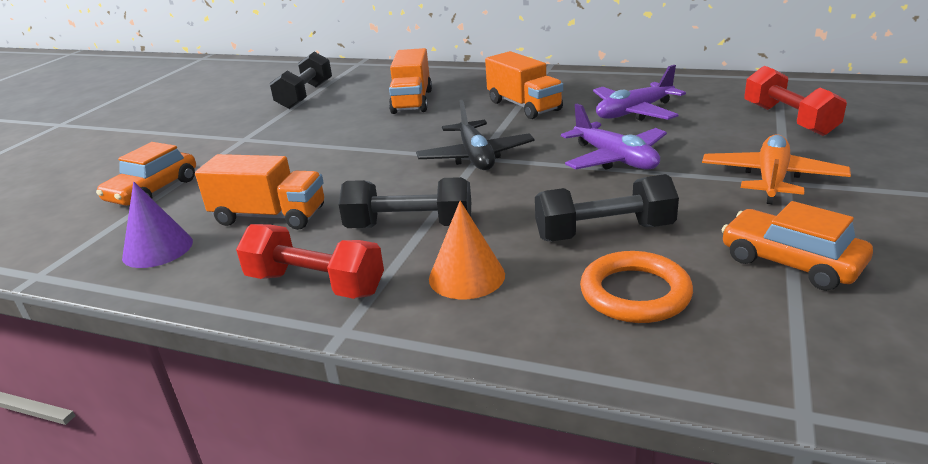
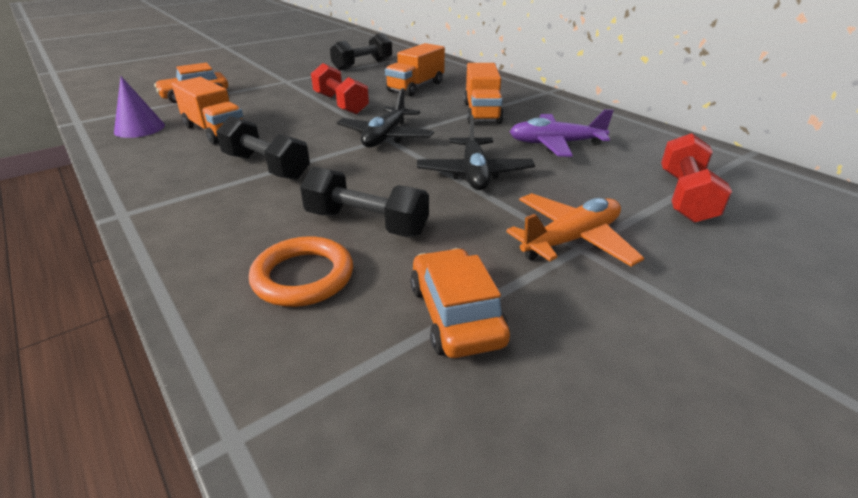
camera: 30 degrees right, 5 degrees up
red dumbbell [236,224,384,299] -> red dumbbell moved to [311,63,369,115]
orange cone [429,201,505,299] -> none
purple plane [561,104,667,170] -> black plane [417,115,535,190]

